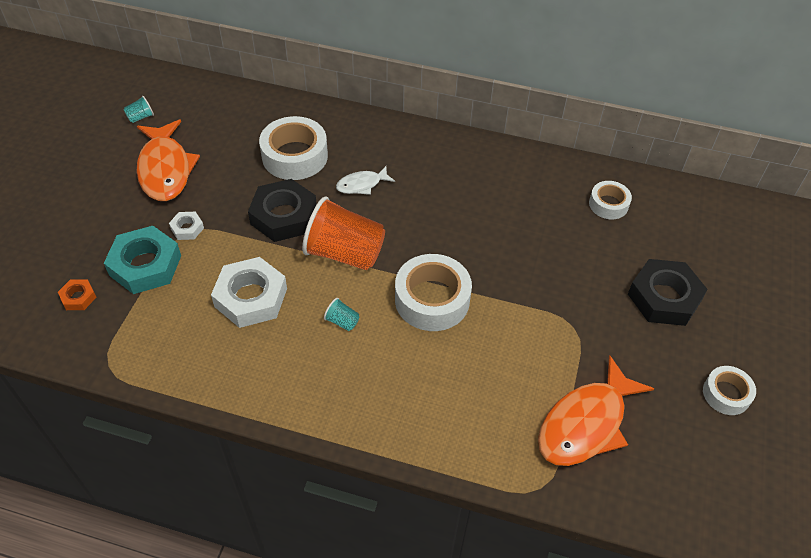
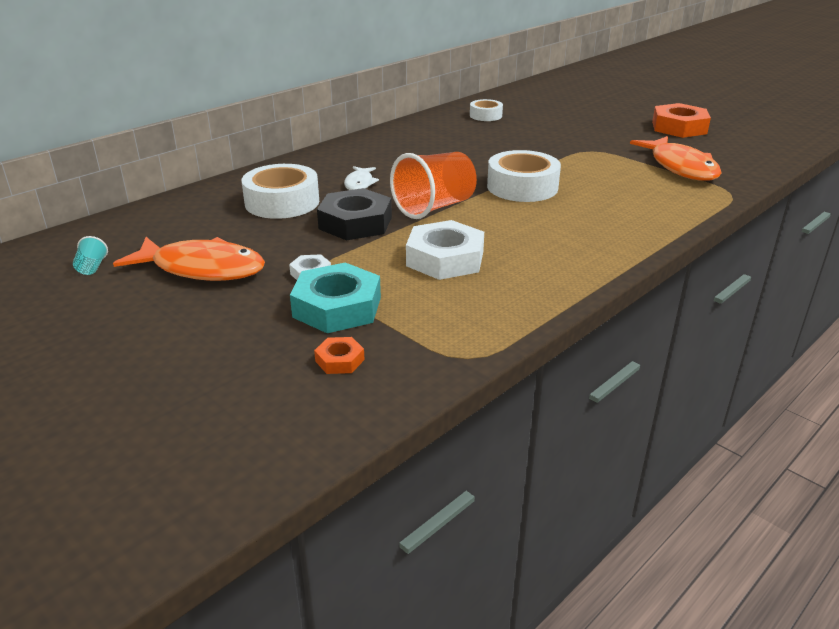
camera: 60 degrees left, 20 degrees down
turquoise cup [324,298,359,331] -> none
black nut [628,259,708,326] -> none
white tape [703,366,756,415] -> orange nut [652,103,711,138]

